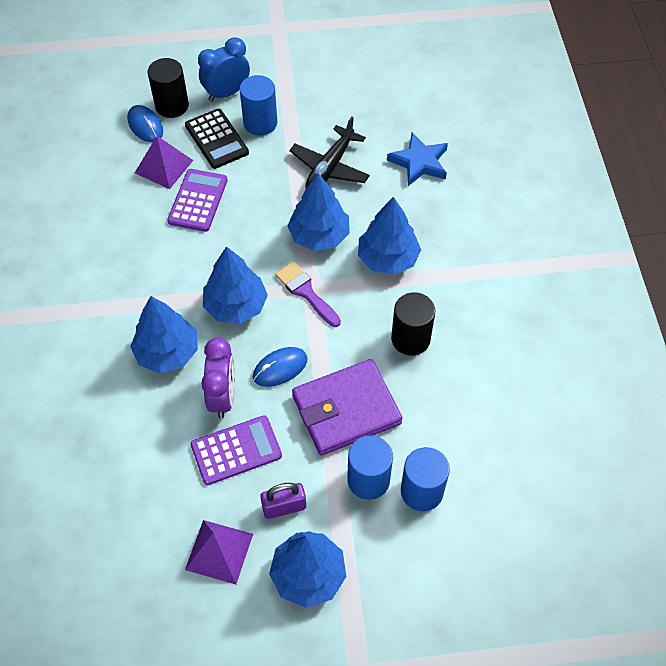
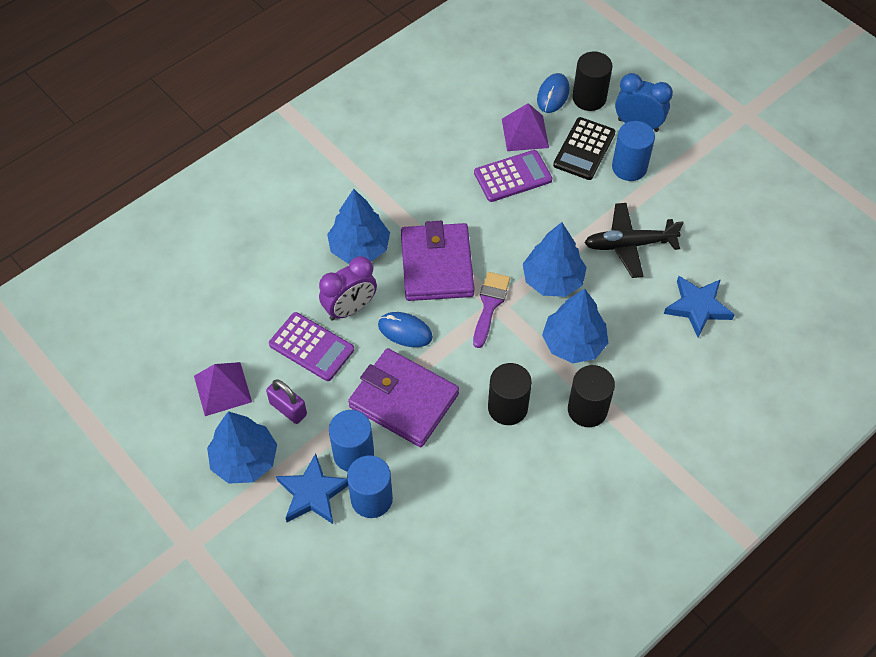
camera: 55 degrees right, 0 degrees up
blue tree [203,246,268,324] -> purple wallet [401,221,475,301]
none -> blue star [276,453,348,524]
none -> black cylinder [568,365,615,427]

